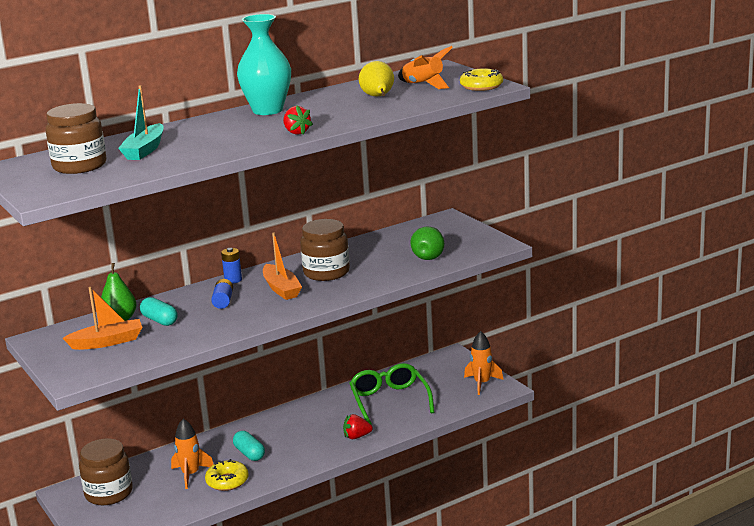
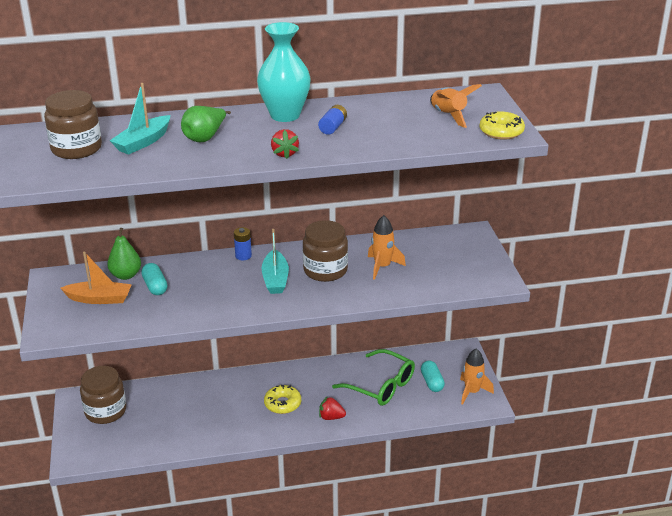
camera: 20 degrees right, 10 degrees up
orange rocket [171,419,214,489] -> orange rocket moved to [368,215,406,280]
yellow donut [205,459,249,491] -> yellow donut moved to [264,385,301,414]
blue battery [211,279,233,309] -> blue battery moved to [318,105,347,135]
turquoise capsule [233,431,265,461] -> turquoise capsule moved to [421,361,445,392]
orange boat [263,232,302,300] -> turquoise boat [261,229,289,294]
green glasses [349,363,435,425] -> green glasses turned 120 degrees clockwise [332,349,415,406]
yellow pear [359,61,394,97] -> none
green pear [411,227,444,260] -> green pear moved to [181,106,231,142]

